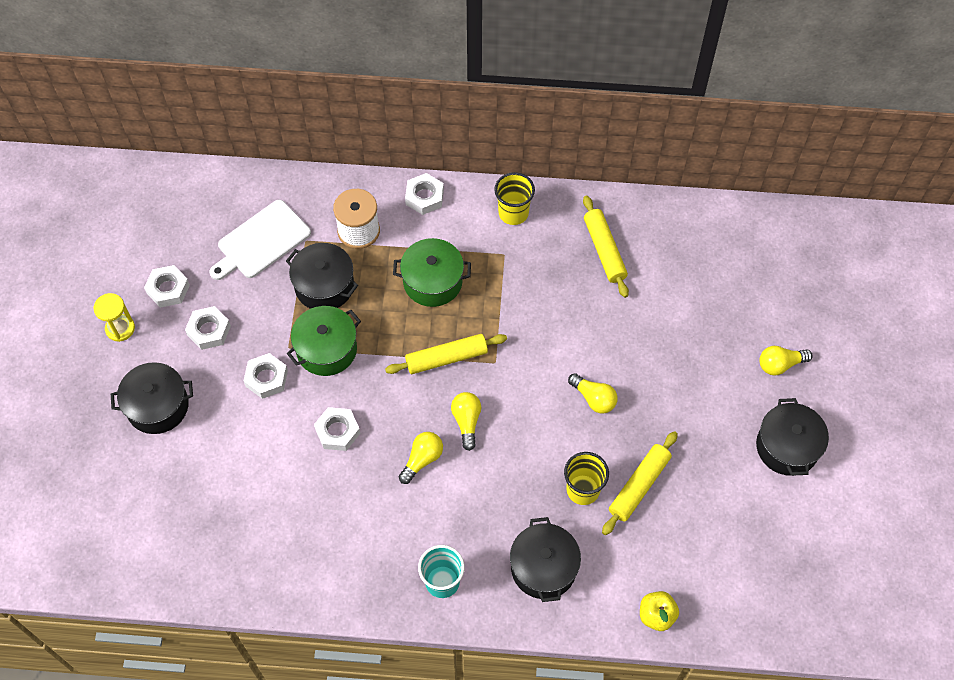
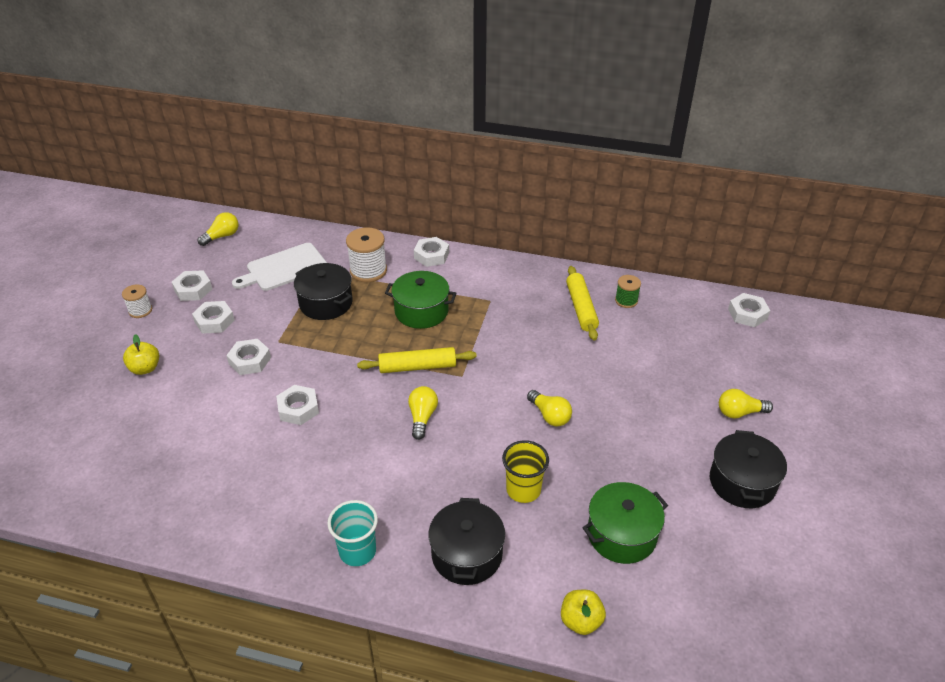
camera: 10 degrees right, 20 degrees down
yellow hourglass [94,293,135,342] -> white spool [122,284,152,318]
black pot [111,362,193,434] -> yellow apple [123,334,159,375]
green pot [287,306,361,376] -> green pot moved to [583,482,668,564]
yellow light bulb [399,432,443,484] -> yellow light bulb moved to [198,212,238,246]
yellow cup [494,172,535,225] -> none
yellow rolling pin [602,431,678,535] -> none
none -> green spool [615,275,641,308]
none -> white nut [728,293,770,327]

